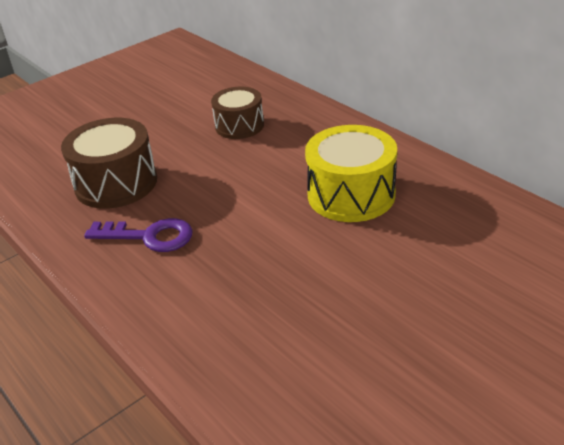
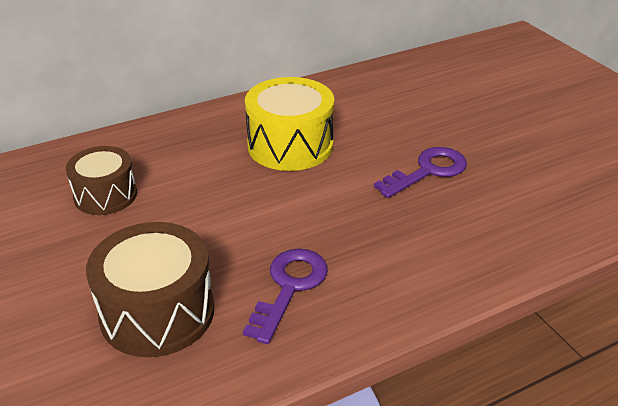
camera: 80 degrees left, 0 degrees up
none -> purple key [374,147,467,198]

